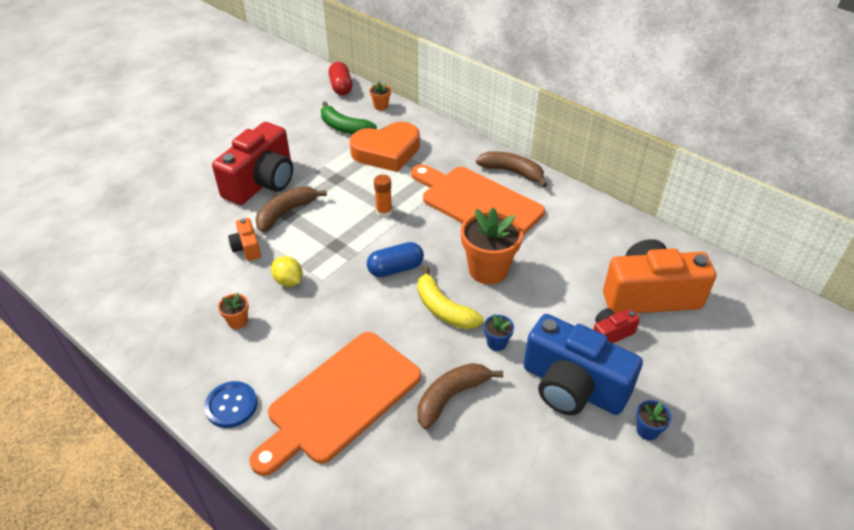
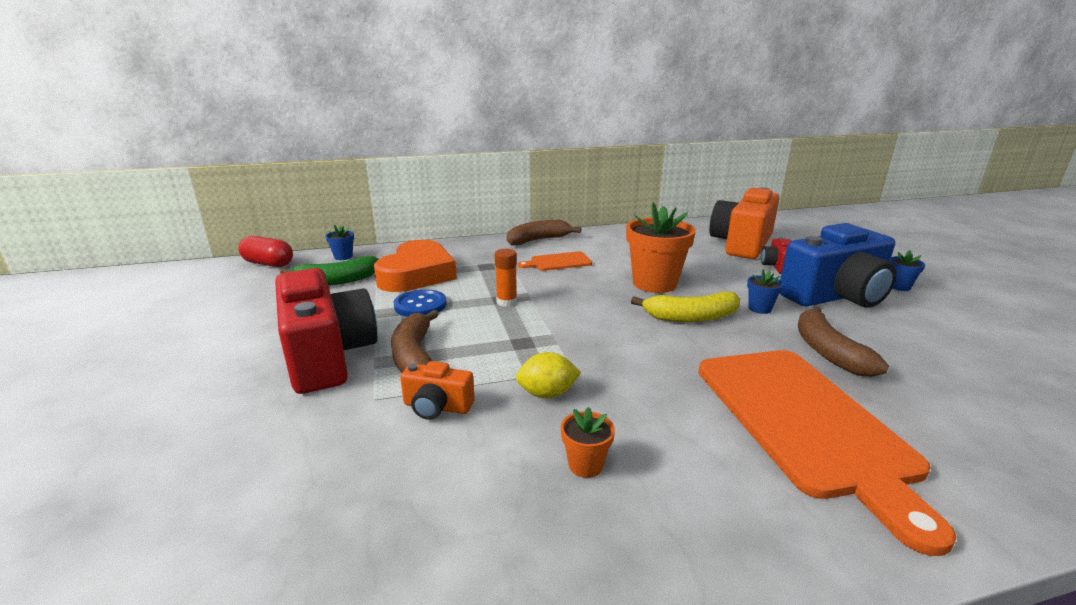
camera: 55 degrees left, 20 degrees down
blue button [204,381,257,428] -> blue button moved to [394,289,447,317]
blue capsule [367,242,424,277] -> none
orange flower pot [370,82,391,110] -> blue flower pot [326,225,354,260]
orange cutting board [411,164,545,236] -> orange cutting board [517,251,592,271], size x0.46

